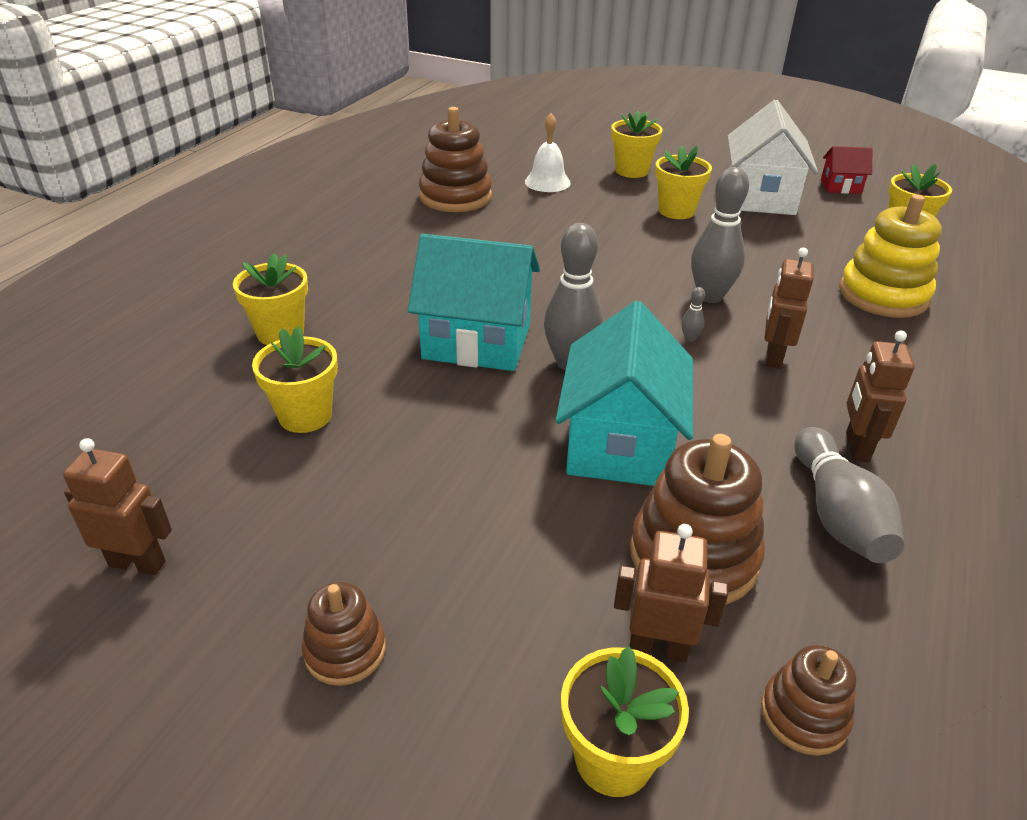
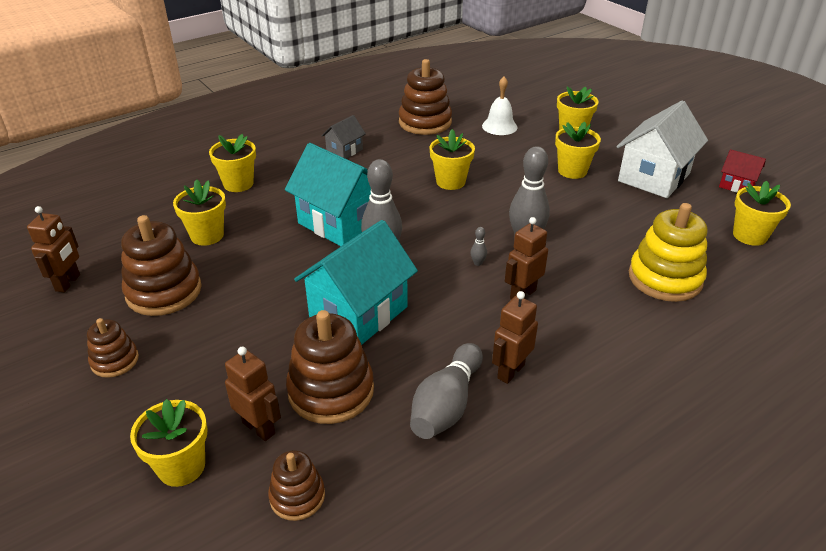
camera: 30 degrees right, 0 degrees up
brown robot [63,438,172,575] -> brown robot turned 60 degrees clockwise [27,206,80,293]
none -> brown stacking toy [121,215,202,316]
none -> grey house [321,115,366,159]
none -> yellow flower pot [429,129,475,190]

